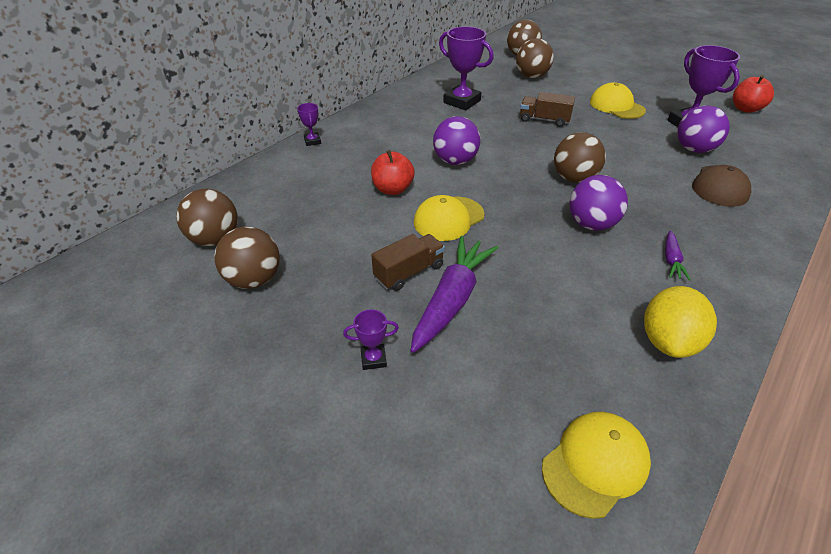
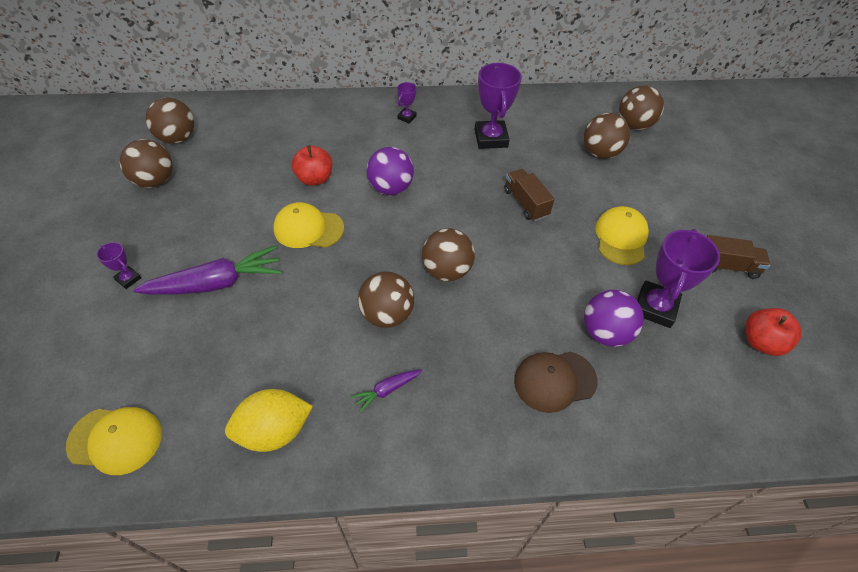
camera: 45 degrees right, 10 degrees up
purple trophy [297,103,321,146] -> purple trophy moved to [397,82,417,123]
brown truck [371,234,445,291] -> brown truck moved to [707,235,770,279]
purple ball [569,175,628,231] -> brown ball [358,271,414,328]

